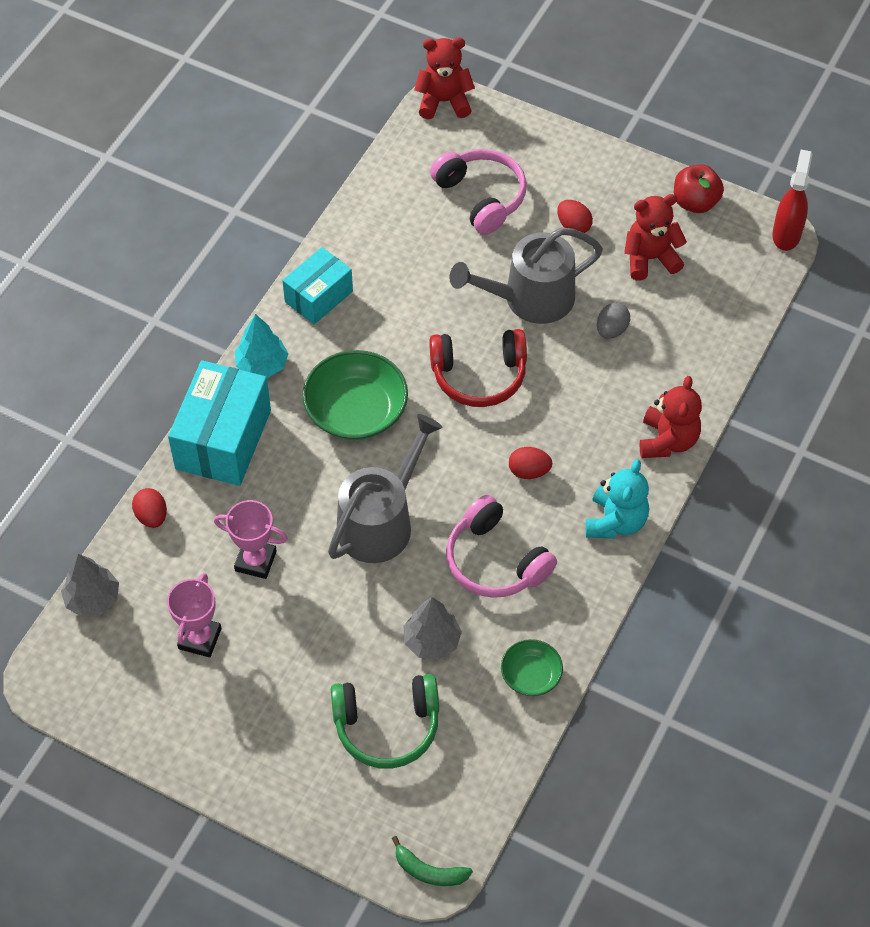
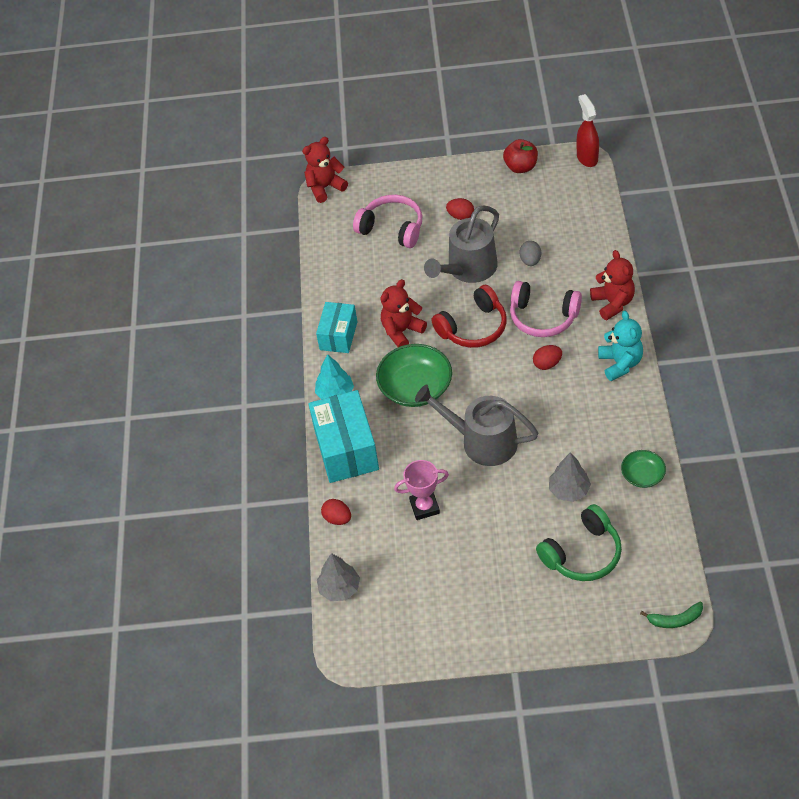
camera: 25 degrees left, 5 degrees down
pink trophy [167,573,221,657] -> none
grey watering can [328,414,442,563] -> grey watering can turned 75 degrees counterclockwise [415,385,538,466]
pink headphones [446,495,557,598] -> pink headphones moved to [510,281,582,337]
red teddy bear [624,194,687,281] -> red teddy bear moved to [380,279,427,347]

